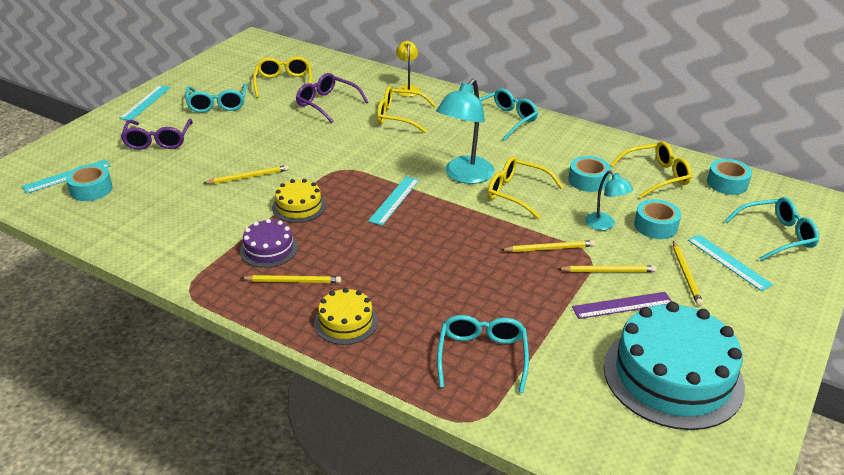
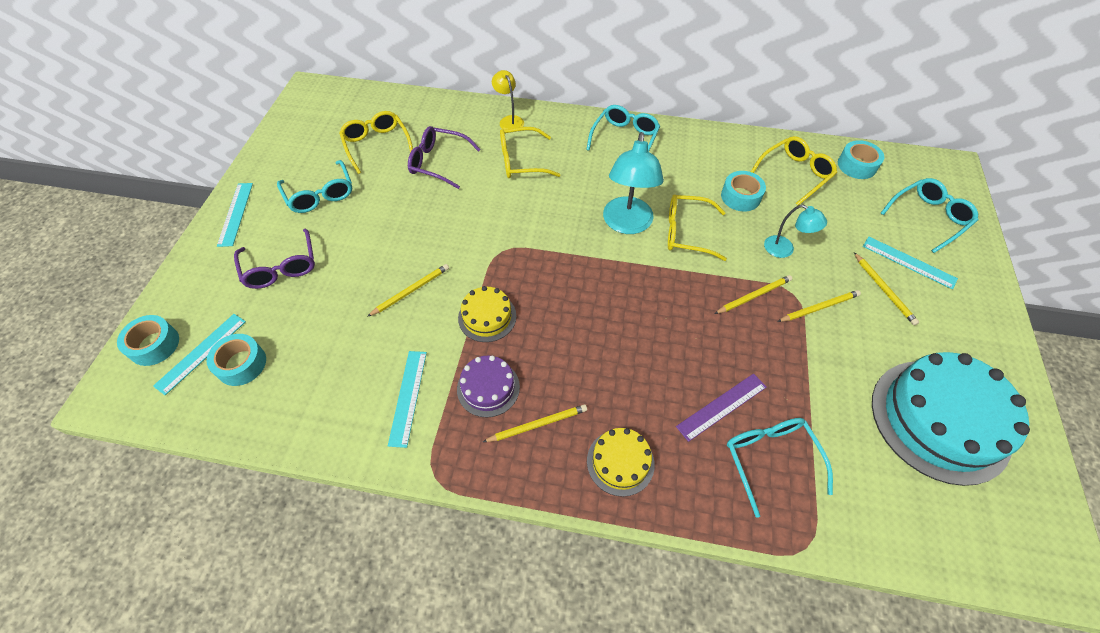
camera: 20 degrees left, 20 degrees up
turquoise ruler [368,176,419,226] -> turquoise ruler moved to [388,351,427,448]
purple ruler [572,292,672,319] -> purple ruler moved to [676,373,767,442]
turquoise tape [634,199,681,239] -> turquoise tape moved to [117,315,179,366]

